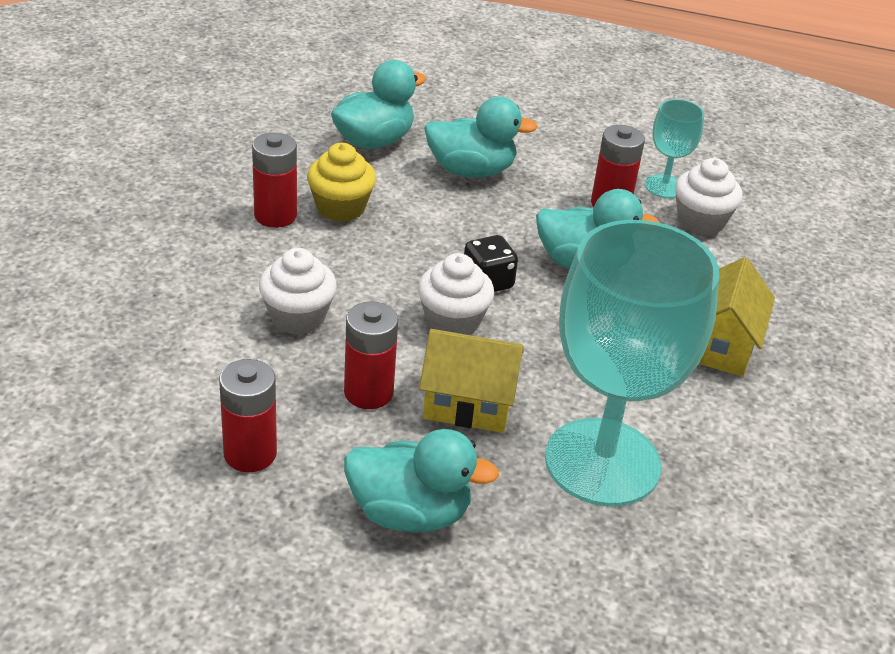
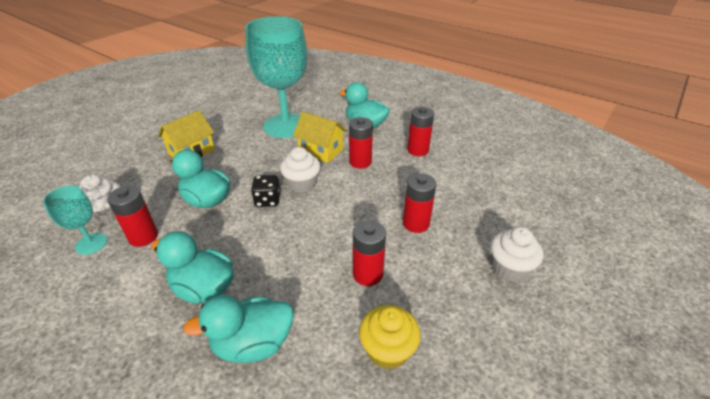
camera: 155 degrees left, 0 degrees up
white cupcake [259,248,337,335] -> white cupcake moved to [490,227,543,282]
yellow cupcake [307,143,376,222] -> yellow cupcake moved to [359,305,421,369]
none -> red battery [403,173,436,233]

